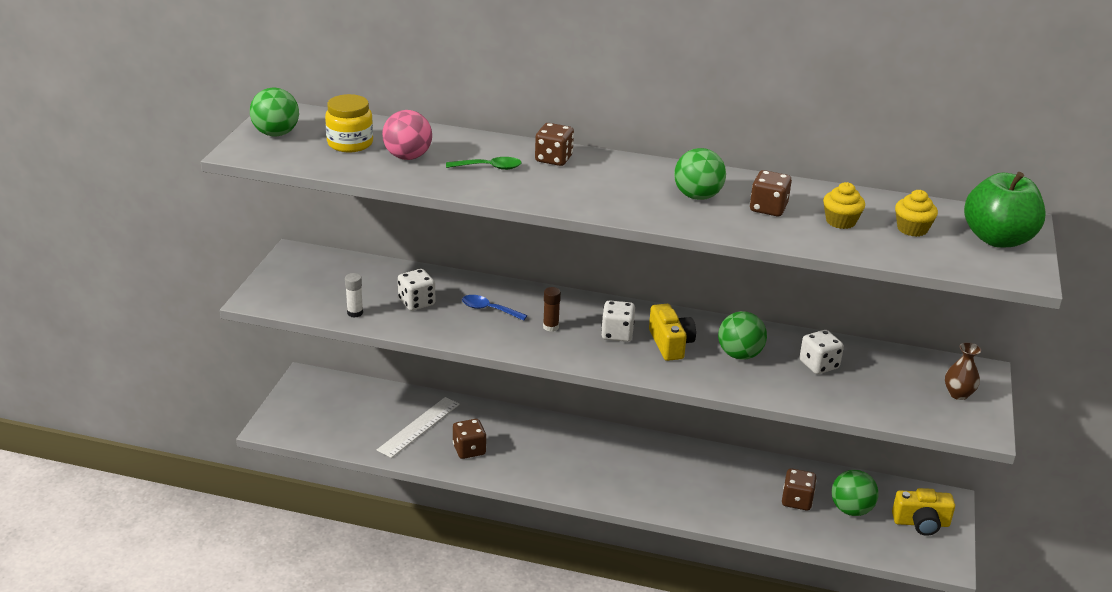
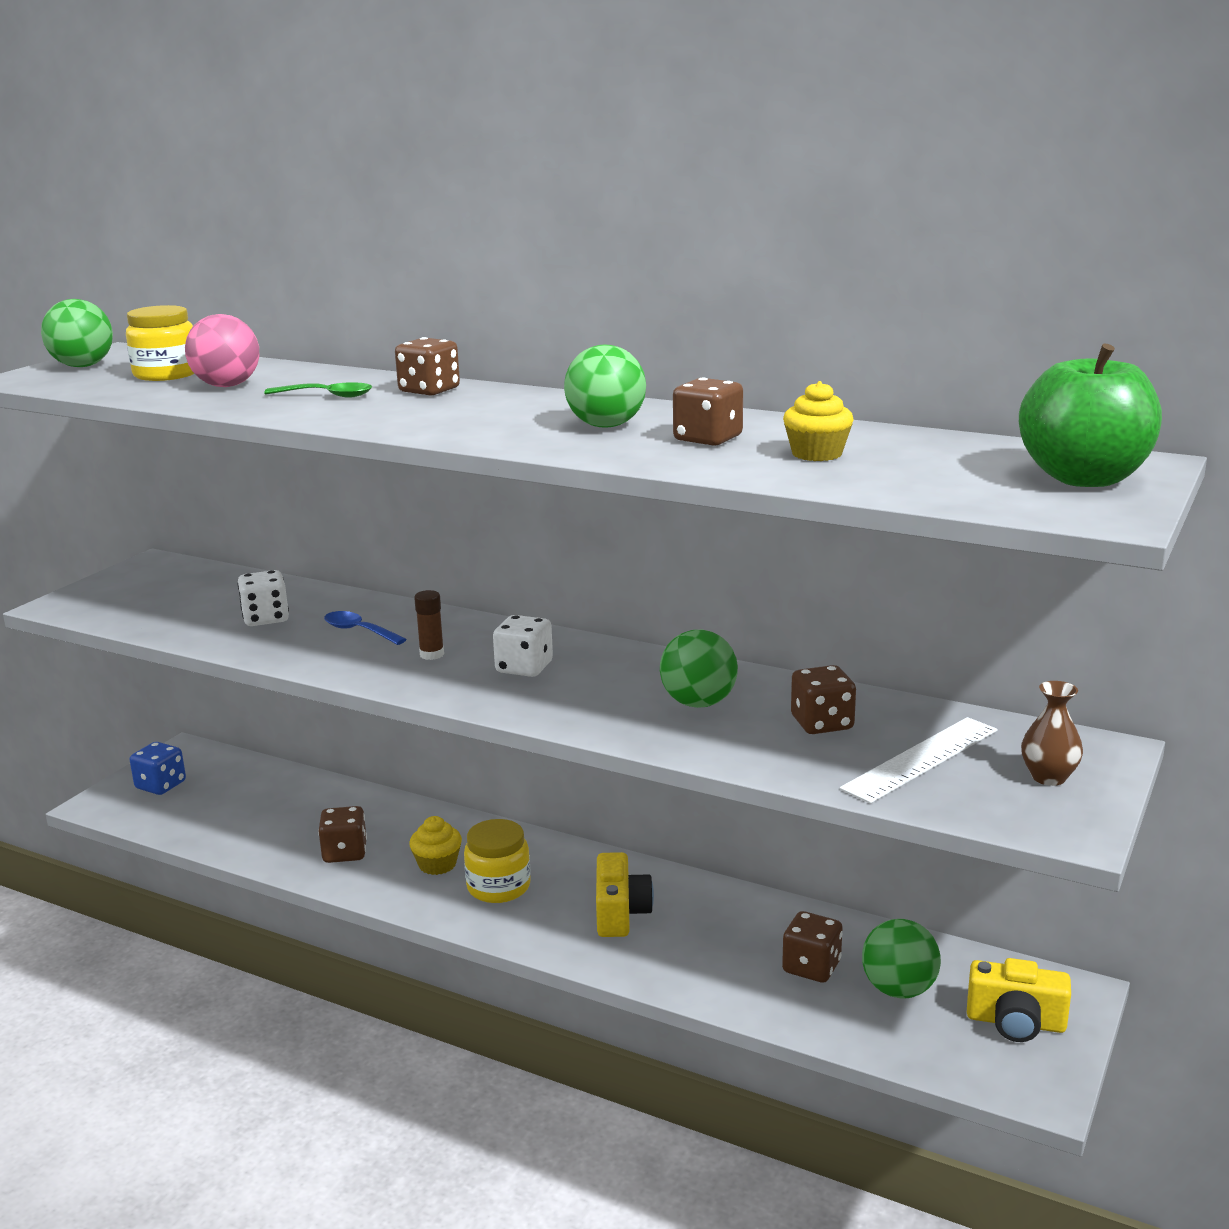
camera: 15 degrees right, 10 degrees down
white glue stick [345,273,363,318] -> none
white ruler [377,397,460,458] -> white ruler moved to [839,717,998,804]
yellow camera [649,304,696,361] -> yellow camera moved to [596,852,654,937]
white dice [800,330,844,374] -> brown dice [791,665,856,734]
yellow cupcake [895,190,938,237] -> yellow cupcake moved to [409,816,462,875]
none -> blue dice [130,742,186,795]
none -> yellow jar [464,819,531,903]

